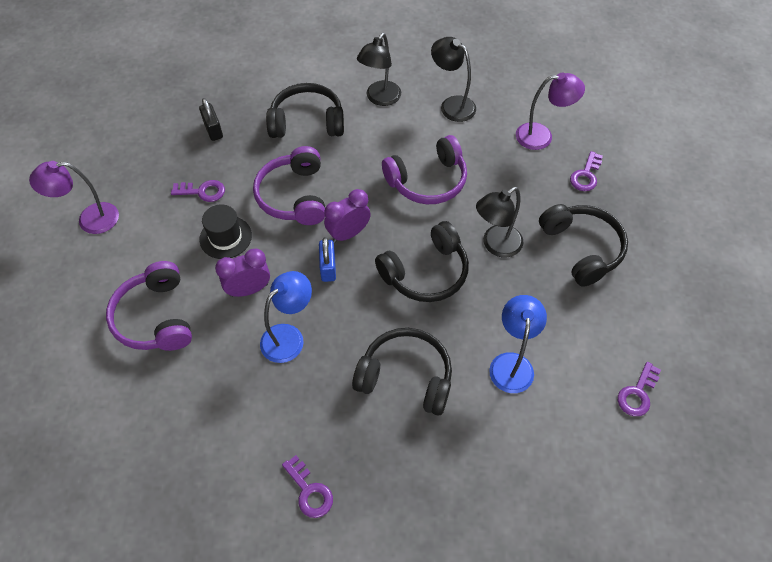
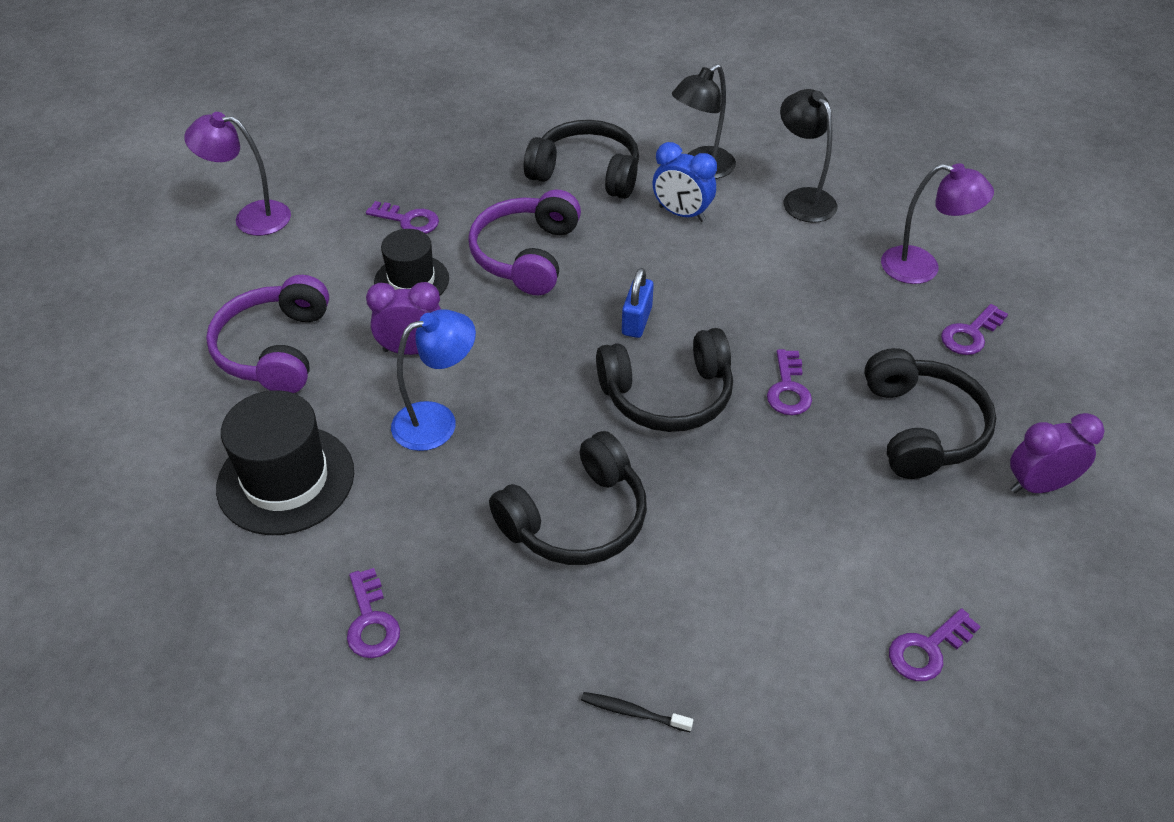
camera: 20 degrees right, 10 degrees down
black padlock [199,98,223,141] -> none
blue padlock [319,237,336,282] -> blue padlock moved to [622,268,654,338]
purple clock [324,189,371,243] -> purple clock moved to [1010,413,1105,493]
black headphones [352,328,452,416] -> black headphones turned 105 degrees clockwise [489,431,647,565]
purple headphones [382,135,467,204] -> none
black lamp [476,187,523,258] -> purple key [767,349,812,415]
blue lamp [489,295,547,393] -> none
none -> black hat [216,390,354,535]
none -> black toothbrush [581,692,693,732]
none -> blue clock [653,142,717,222]

